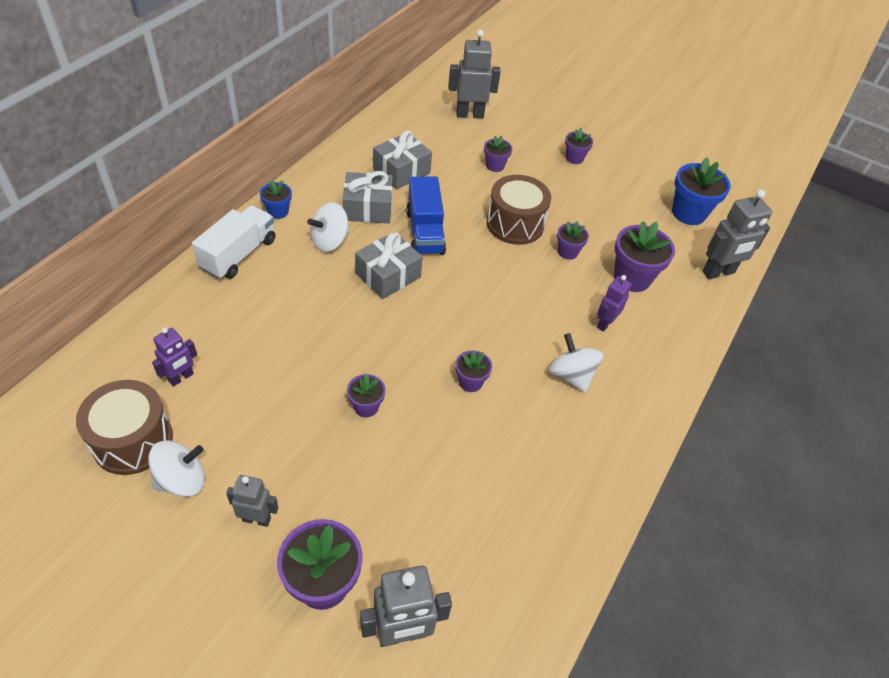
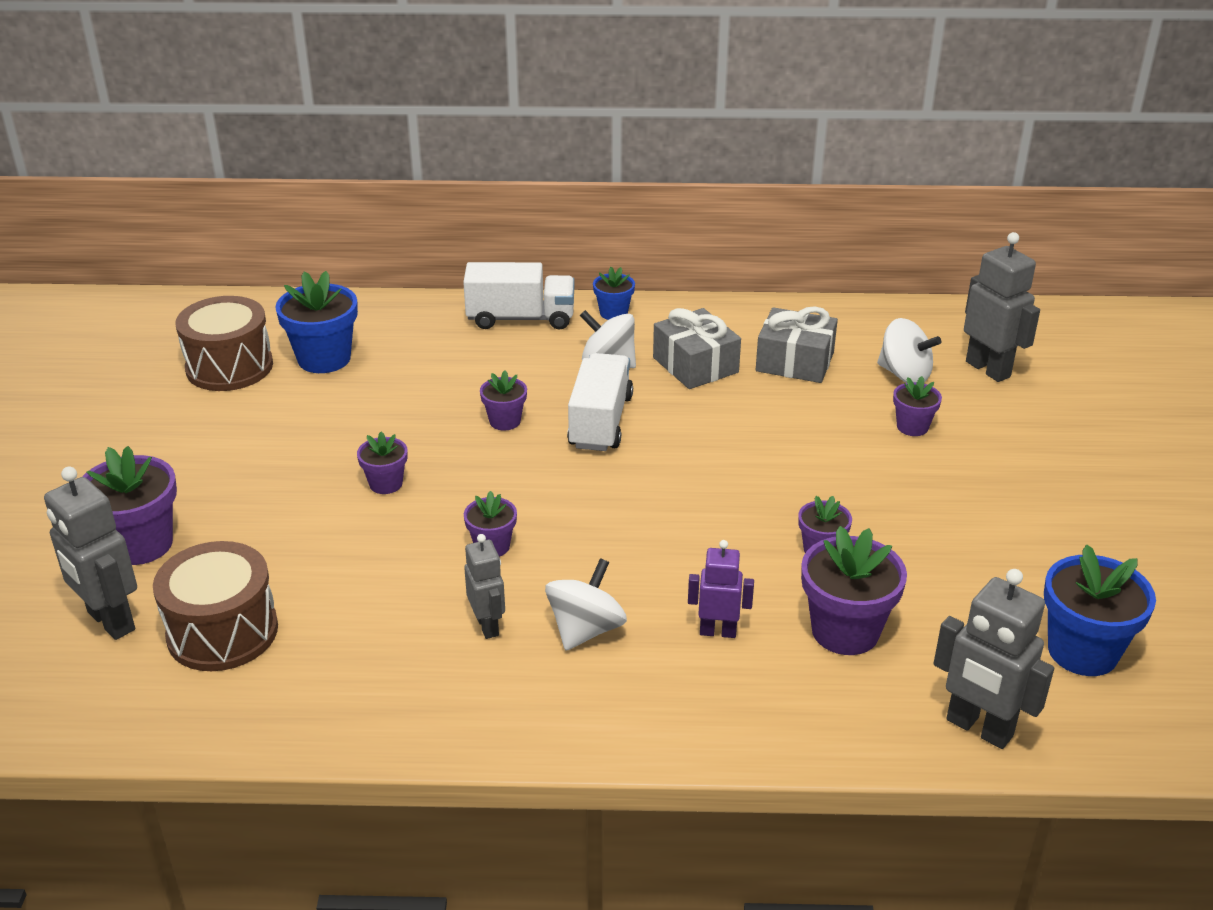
camera: 65 degrees right, 15 degrees down
white spinning top [148,440,205,497] -> white spinning top moved to [877,318,941,383]
purple robot [152,327,197,387] -> blue flower pot [275,271,358,373]
grey robot [226,475,278,527] -> grey robot moved to [464,534,505,639]
grey gift [355,232,423,299] -> white truck [567,353,633,451]
blue truck [406,177,446,255] -> none
brown drum [487,175,551,245] -> brown drum moved to [153,541,278,671]
purple flower pot [565,128,593,164] -> purple flower pot moved to [480,370,527,430]

